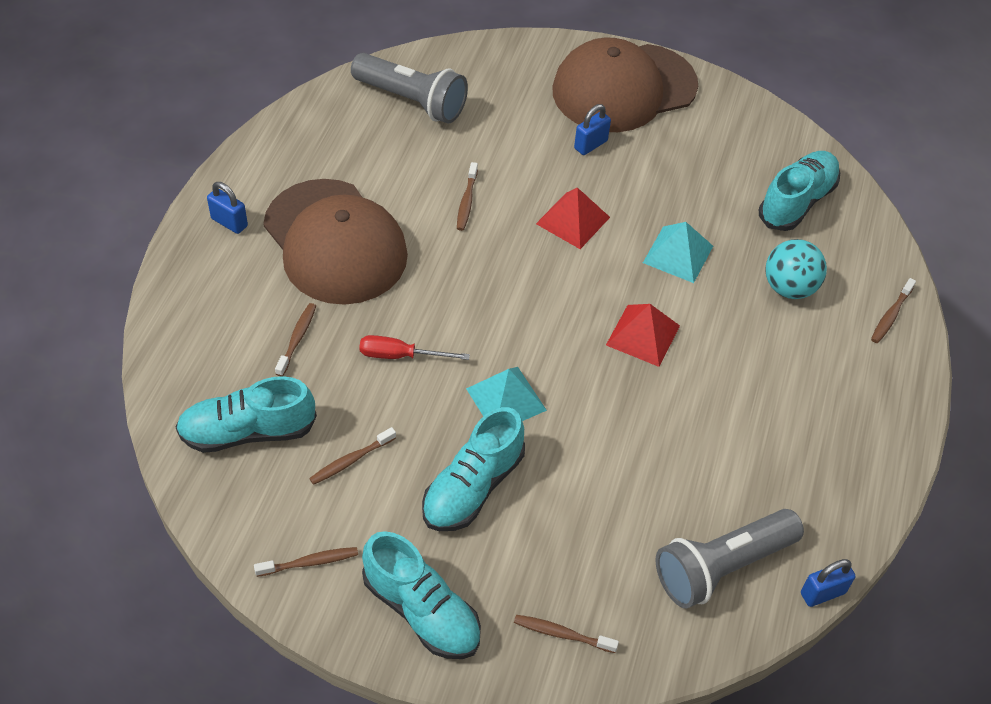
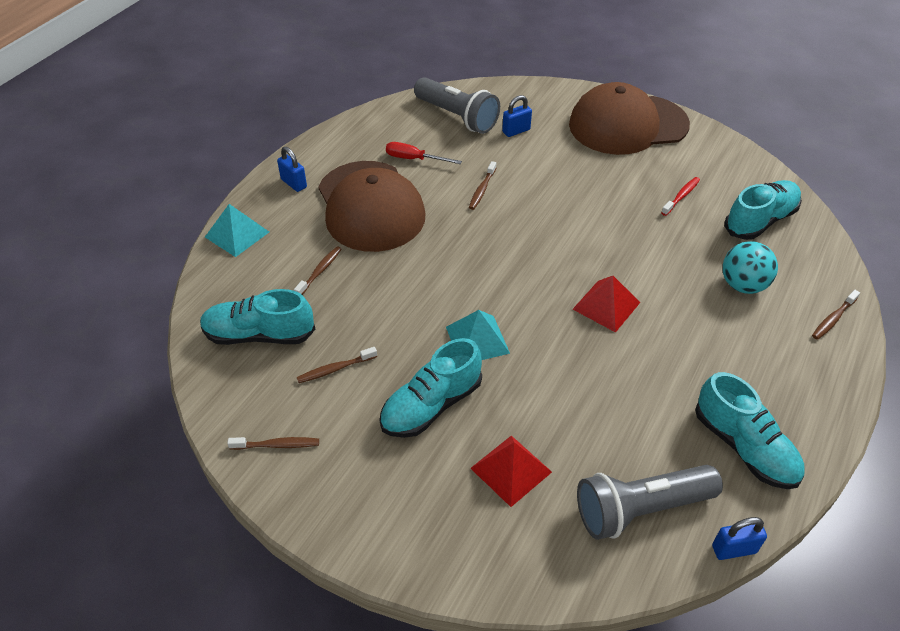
camera: 15 degrees right, 5 degrees down
red screwdriver [359,335,470,360] -> red screwdriver moved to [386,142,462,164]
turquoise shoe [362,531,481,659] -> turquoise shoe moved to [695,372,805,489]
brown toothbrush [514,615,619,653] -> none
red pyramid [536,187,610,249] -> red pyramid moved to [470,436,552,507]
blue padlock [574,104,611,155] -> blue padlock moved to [502,95,532,137]
turquoise pyramid [643,222,713,283] -> turquoise pyramid moved to [205,204,269,257]
none -> red toothbrush [661,177,700,216]

